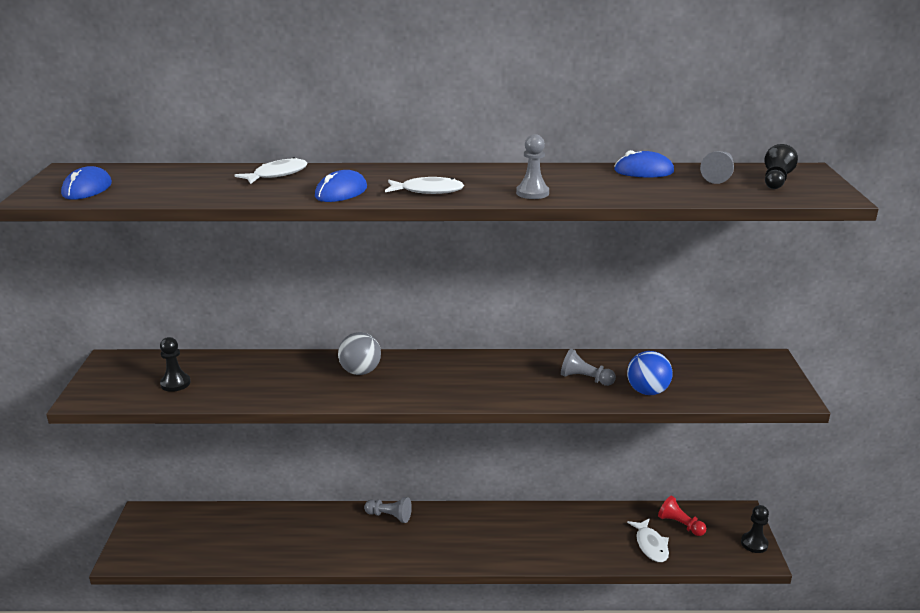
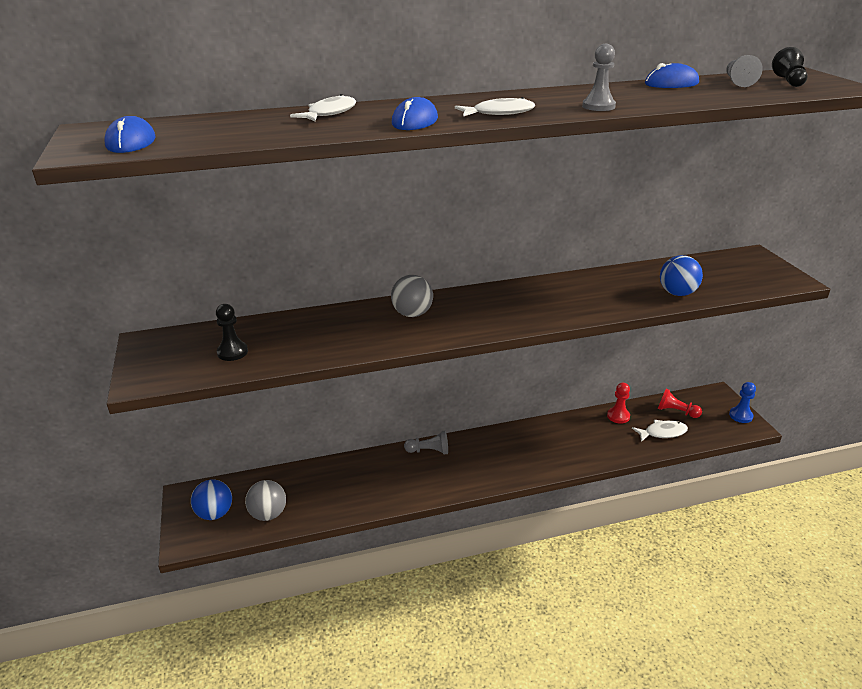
camera: 15 degrees left, 5 degrees up
grey pawn [561,349,616,386] -> none
white fish [627,518,669,562] -> white fish turned 75 degrees counterclockwise [632,420,688,442]
black pawn [741,505,769,553] -> blue pawn [729,382,756,423]
none -> blue ball [191,479,232,520]
none -> grey ball [245,480,286,521]
none -> red pawn [607,383,630,424]

